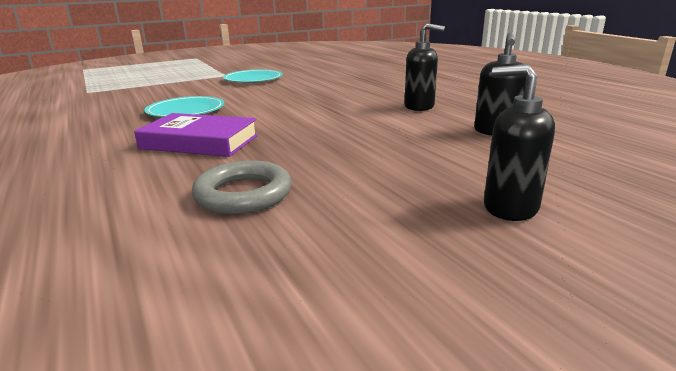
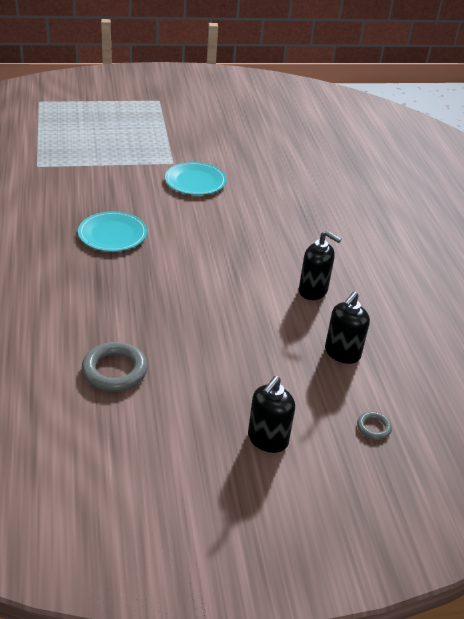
camera: 15 degrees right, 15 degrees up
purple book [134,113,258,157] -> none
black soap dispenser [484,64,555,221] -> black soap dispenser turned 105 degrees counterclockwise [248,376,295,453]
none -> grey ring [357,411,392,440]

